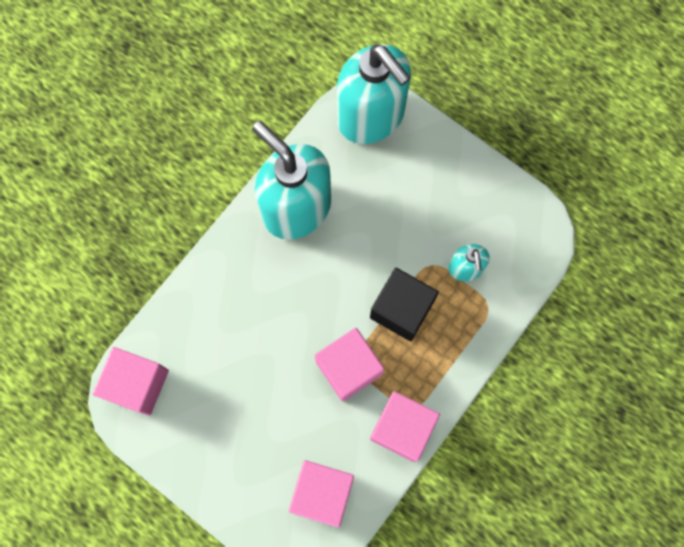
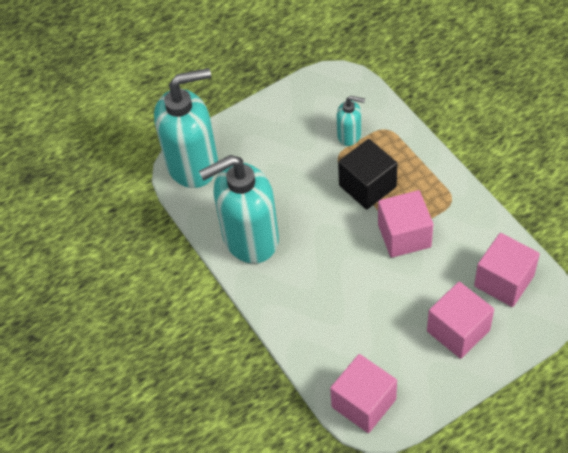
camera: 65 degrees left, 20 degrees down
pink cube [370,391,440,462] -> pink cube moved to [427,282,494,359]

